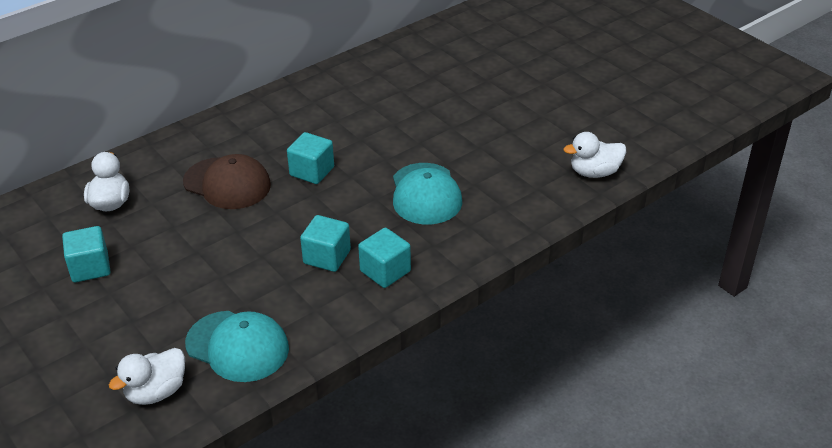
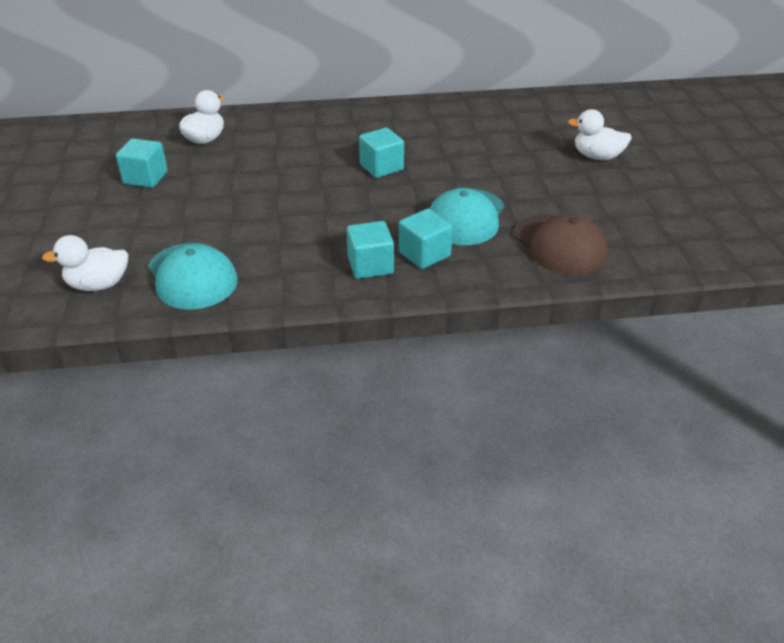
camera: 30 degrees right, 0 degrees up
brown cap [183,154,271,209] -> brown cap moved to [514,214,607,275]
turquoise cube [300,215,351,272] -> turquoise cube moved to [399,209,453,269]
white duck [563,132,626,178] -> white duck moved to [568,109,632,160]

